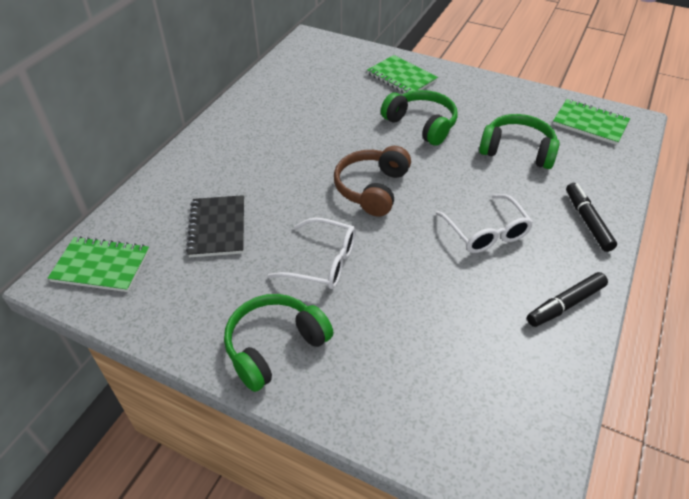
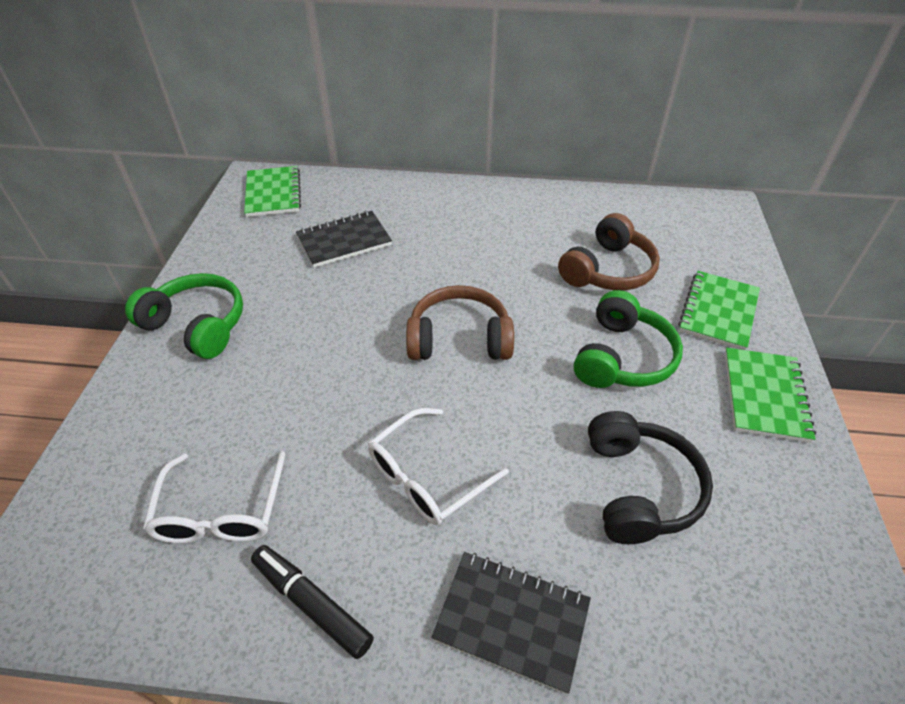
camera: 70 degrees right, 0 degrees up
white glasses [267,217,356,289] -> white glasses moved to [143,451,285,544]
green headphones [479,114,560,169] -> black headphones [588,411,713,544]
green notebook [553,99,630,145] -> green notebook moved to [725,348,816,443]
black marker [566,183,617,252] -> black notebook [431,552,591,694]
none -> brown headphones [558,213,660,291]

